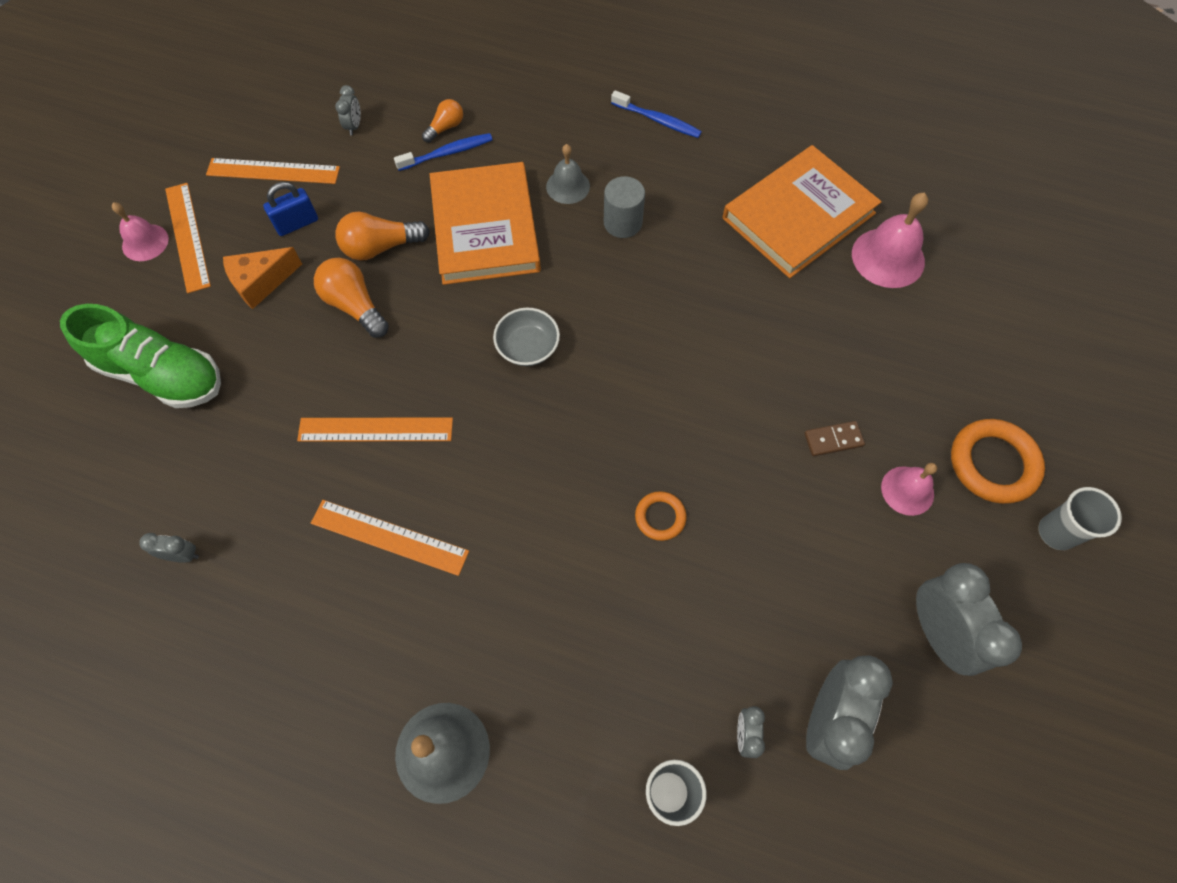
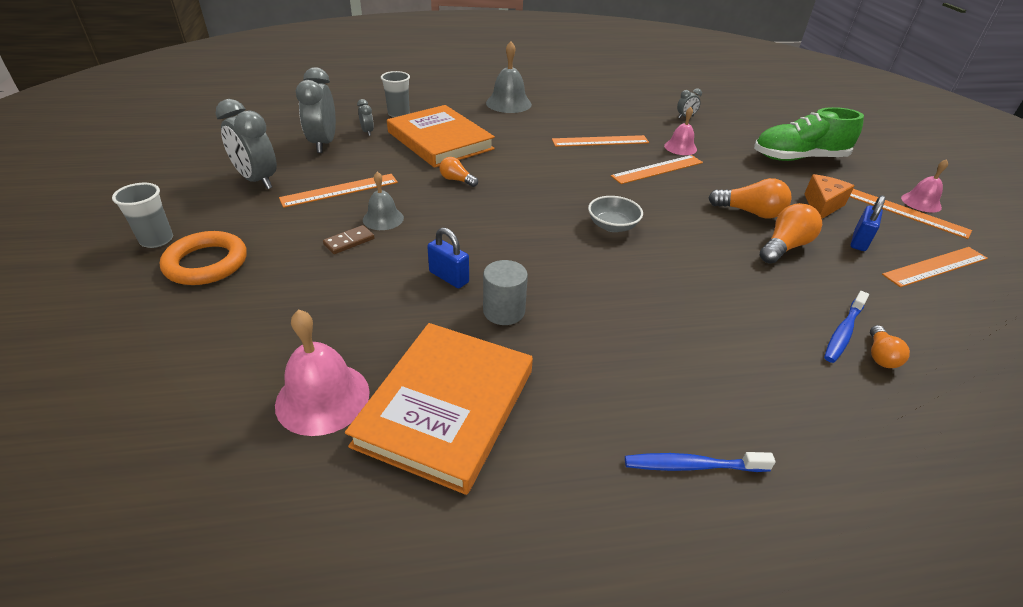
camera: 150 degrees right, 25 degrees down
grey clock [335,85,361,135] -> none
orange book [430,162,541,285] -> orange book moved to [387,105,495,168]
grey bell [546,144,590,204] -> grey bell moved to [363,171,404,230]
grey cylinder [604,176,645,238] -> grey cylinder moved to [483,260,528,325]
orange ring [635,491,687,541] -> orange light bulb [440,157,478,187]
pink bell [881,463,937,516] -> pink bell moved to [664,107,697,155]
none -> orange ruler [279,174,398,208]
none -> blue padlock [427,227,469,288]

